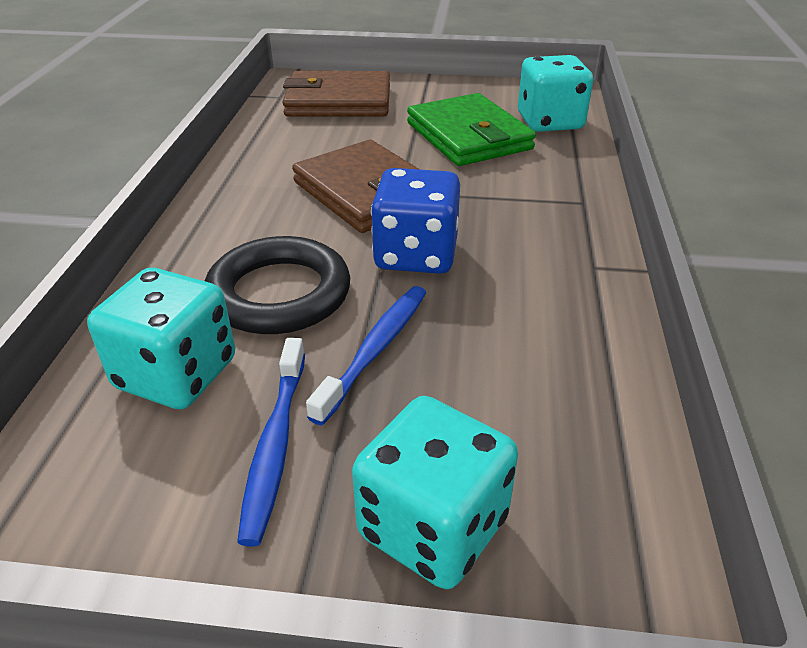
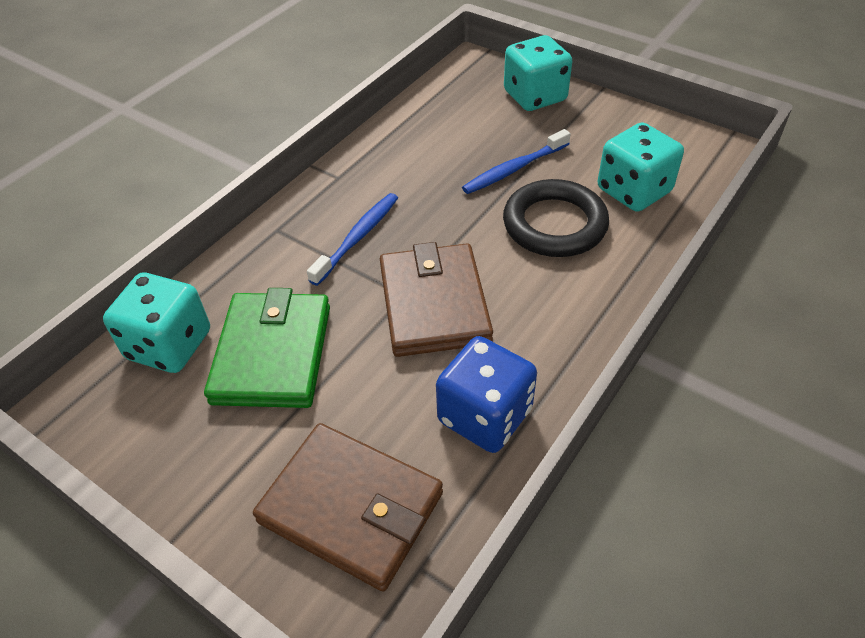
camera: 150 degrees left, 10 degrees up
blue toothbrush [237,338,305,547] -> blue toothbrush moved to [307,193,398,286]
blue dice [371,168,460,274] -> blue dice moved to [436,336,537,453]

